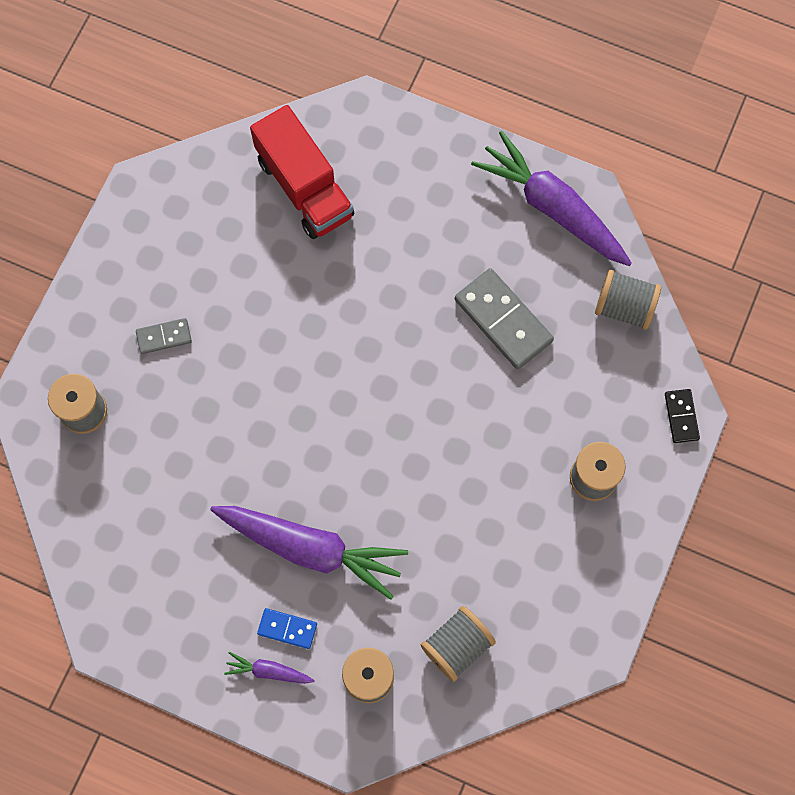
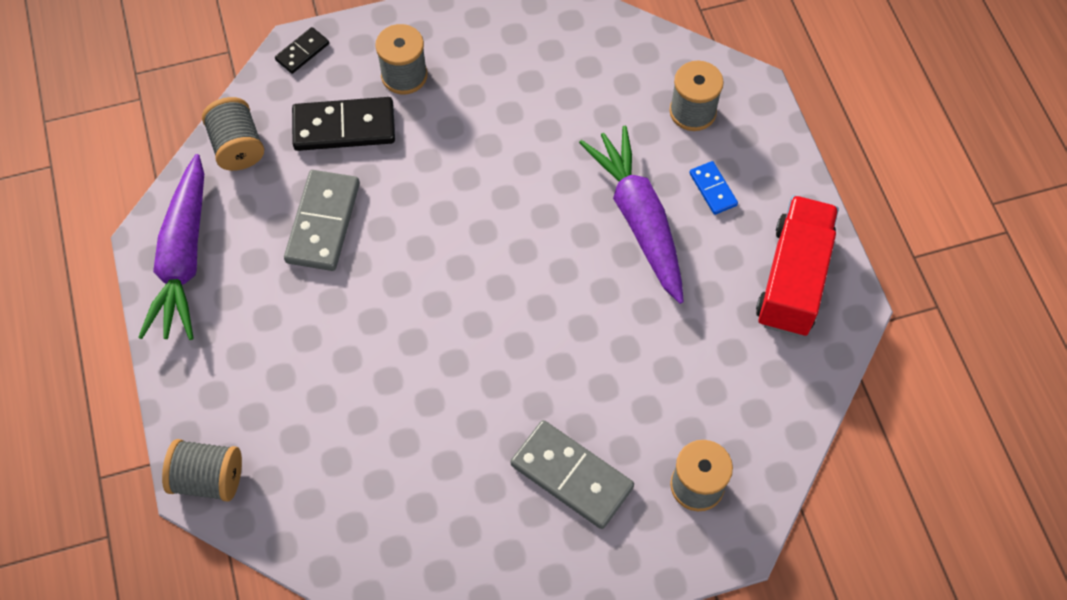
camera: 130 degrees left, 10 degrees down
grey domino [136,318,192,354] -> grey domino [511,420,634,529], size x1.89
purple carrot [224,652,315,684] -> none
red truck [250,105,354,239] -> red truck moved to [756,195,839,336]
grey spool [421,606,496,682] -> grey spool moved to [162,439,242,502]
none -> black domino [292,97,395,151]

